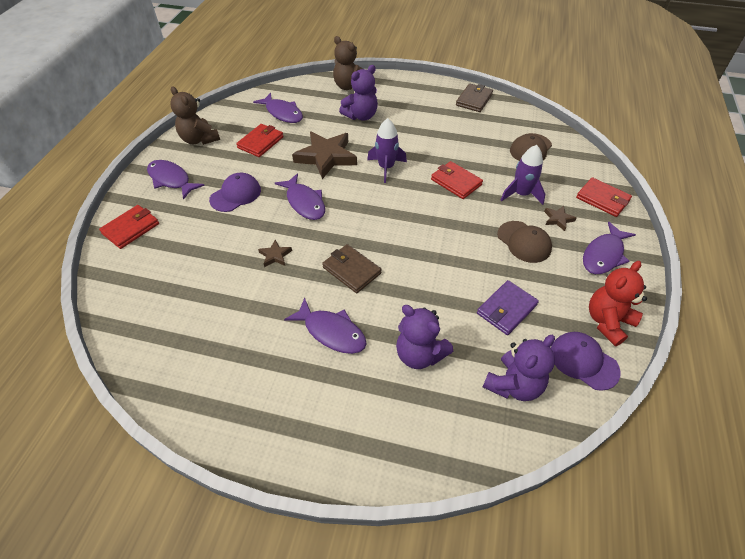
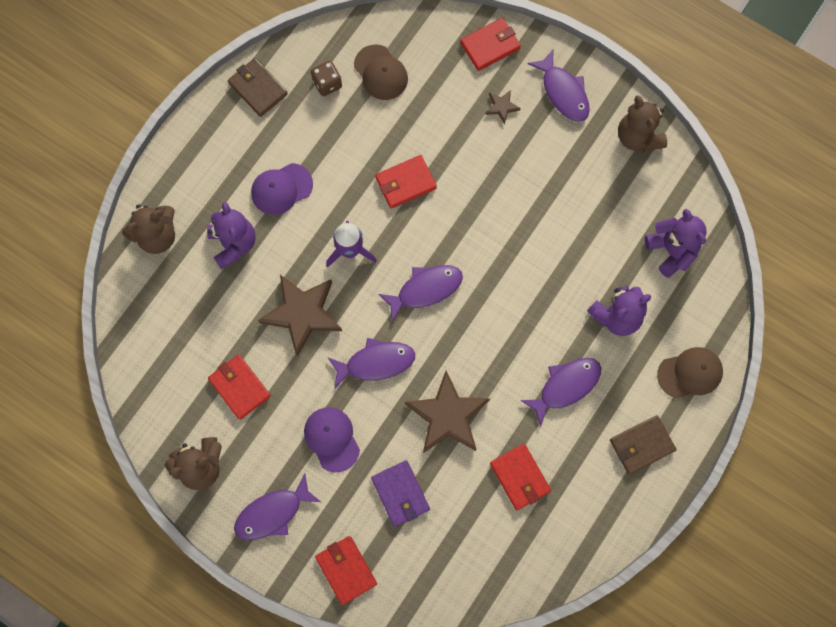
camera: 70 degrees left, 25 degrees up
purple fish [253,93,303,123] -> purple fish moved to [378,265,463,322]
brown star [258,239,292,267] -> brown star [405,371,490,453], size x2.26
brown wallet [322,244,382,293] -> brown wallet moved to [610,415,676,475]
purple wallet [477,280,539,335] -> purple wallet moved to [371,460,430,527]
brown cap [497,221,552,263] -> brown cap moved to [657,347,723,399]
purple rocket [501,145,545,205] -> none
purple cap [551,332,621,391] -> purple cap moved to [251,163,313,215]
red teddy bear [589,261,647,346] -> brown teddy bear [618,95,667,151]
none -> brown dice [311,61,342,96]
none -> red wallet [490,444,551,510]

